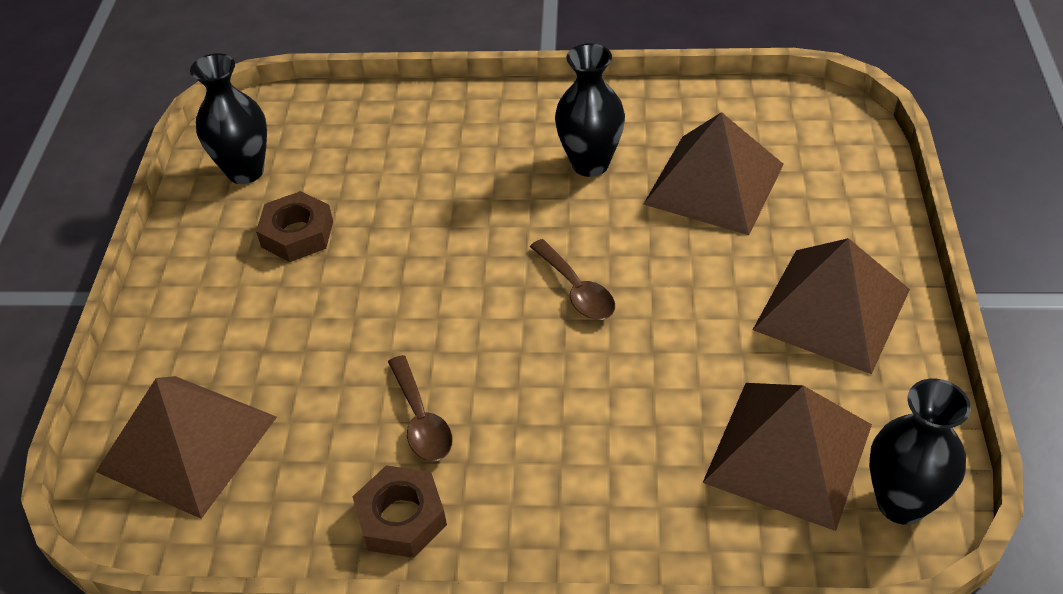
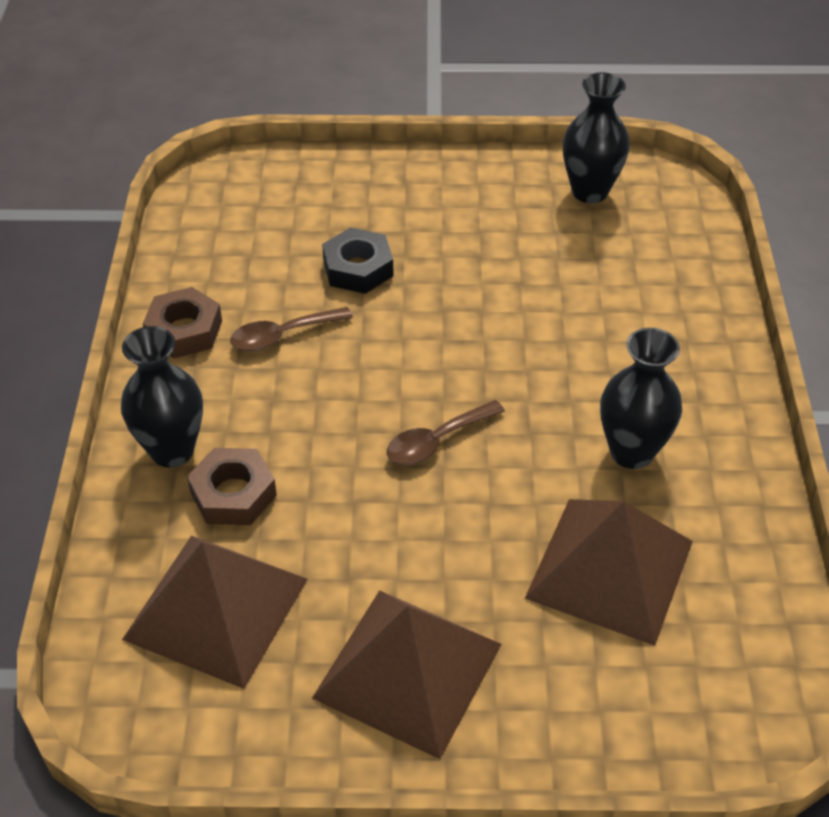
camera: 85 degrees right, 0 degrees up
brown pyramid [96,376,277,519] -> none
brown nut [256,191,333,262] -> brown nut moved to [187,448,277,525]
black vase [869,379,971,524] -> black vase moved to [121,326,203,467]
none -> black nut [322,227,393,294]

